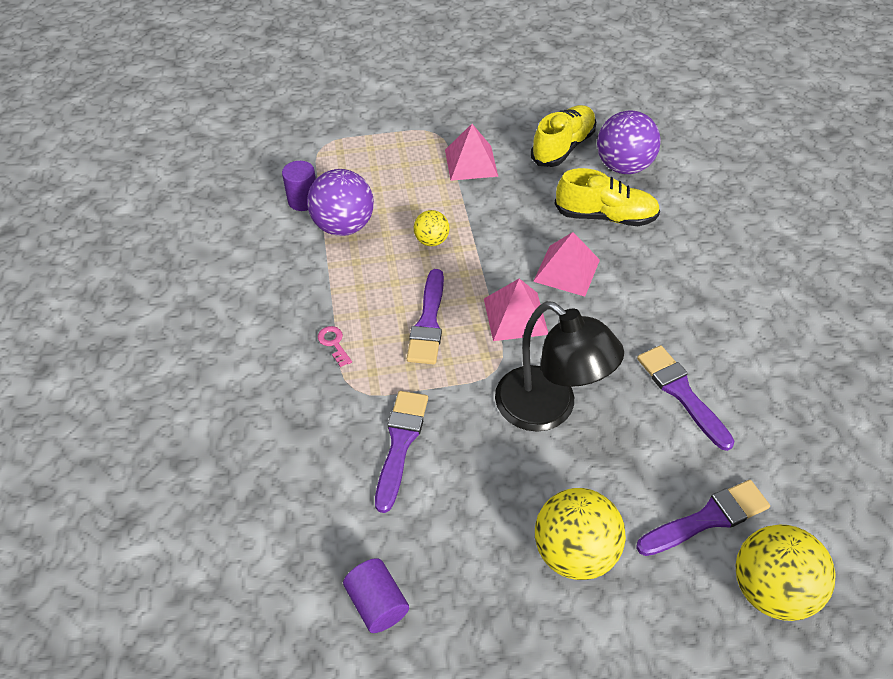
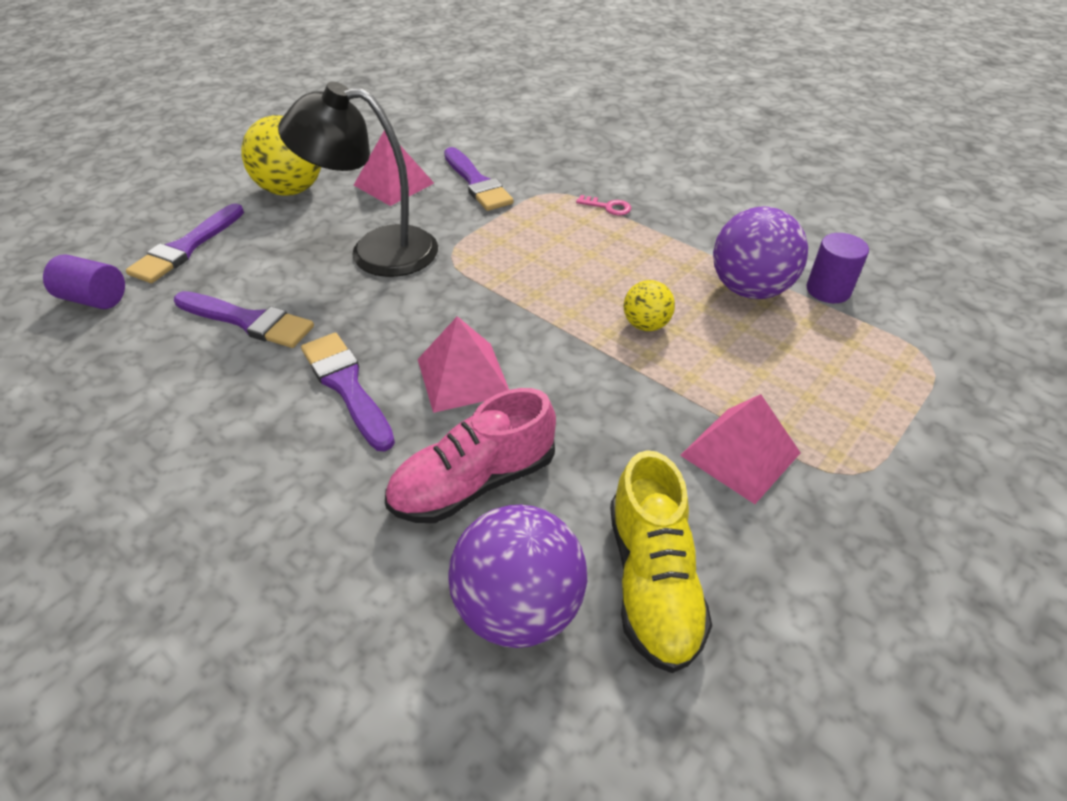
camera: 140 degrees right, 5 degrees down
purple cylinder [343,558,409,633] -> purple cylinder moved to [43,254,125,309]
purple brush [407,269,444,364] -> purple brush moved to [301,333,395,452]
pink pyramid [484,278,548,341] -> pink pyramid moved to [354,130,434,206]
yellow shoe [554,168,660,226] -> pink shoe [385,388,556,523]
yellow ball [736,525,836,621] -> none

